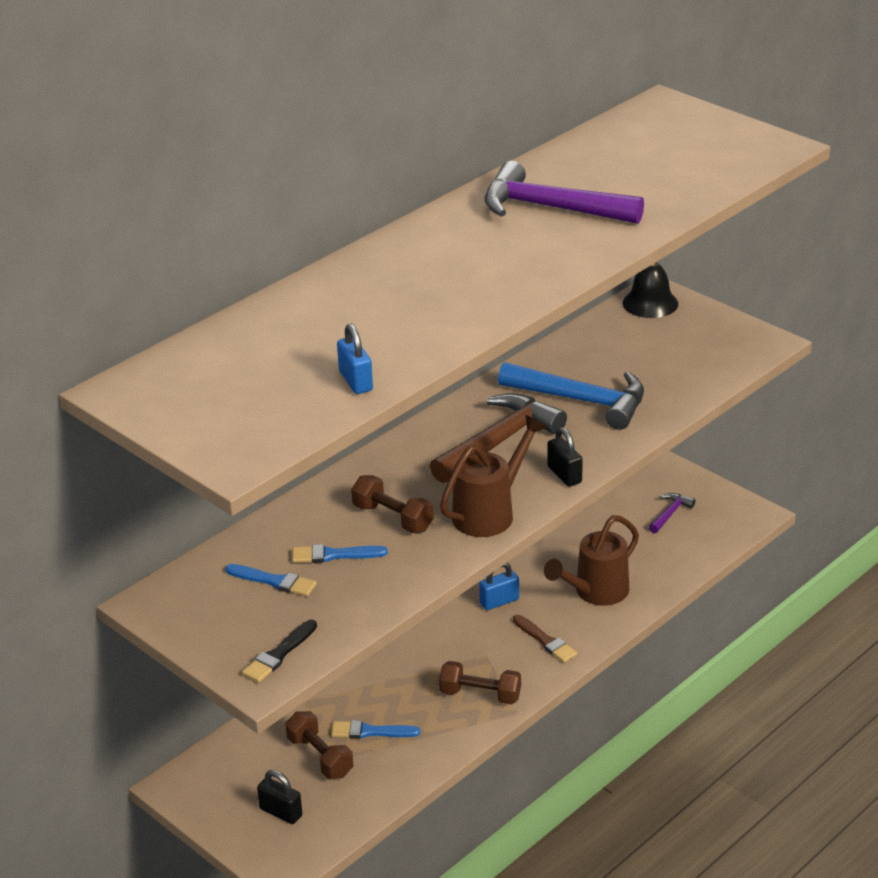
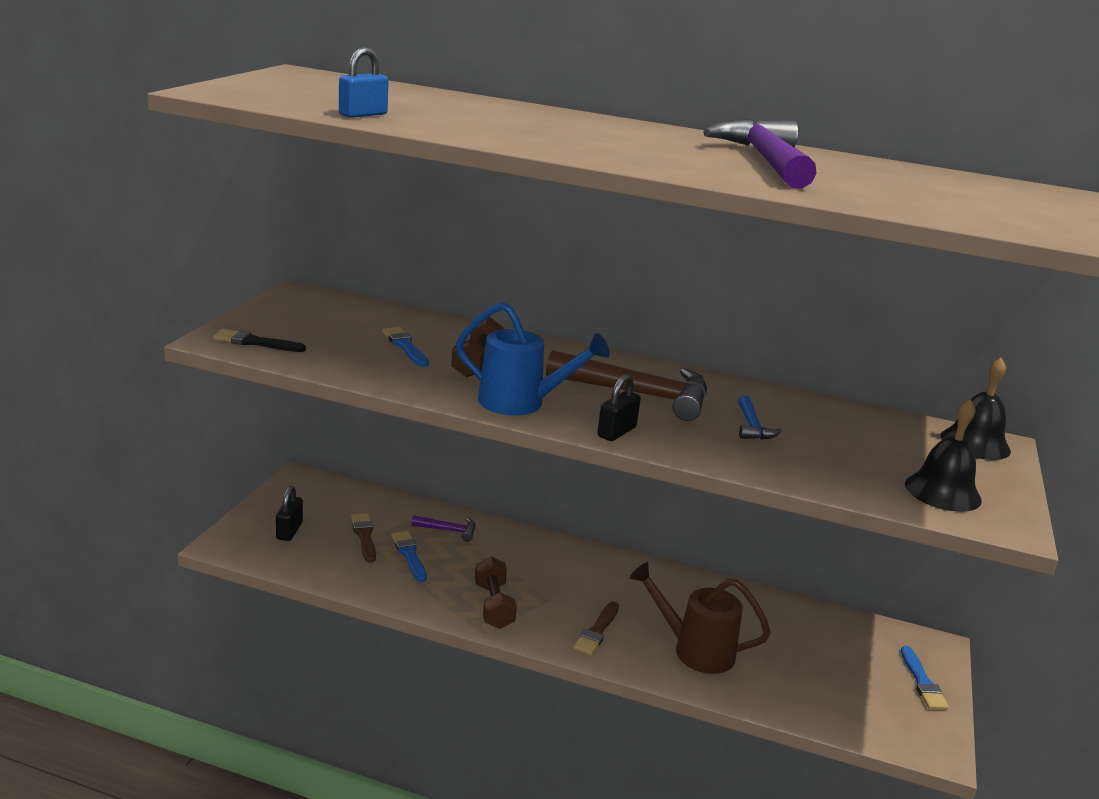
camera: 60 degrees right, 10 degrees down
blue brush [225,564,317,596] -> blue brush moved to [901,646,949,710]
brown dumbbell [285,711,353,779] -> brown brush [351,513,376,562]
brown watering can [440,415,547,537] -> blue watering can [456,302,610,416]
blue padlock [479,563,519,610] -> none
blue hammer [498,362,644,430] -> blue hammer [738,395,782,440], size x0.47
purple hammer [649,493,695,533] -> purple hammer moved to [411,515,475,542]
none -> black bell [905,399,982,512]

